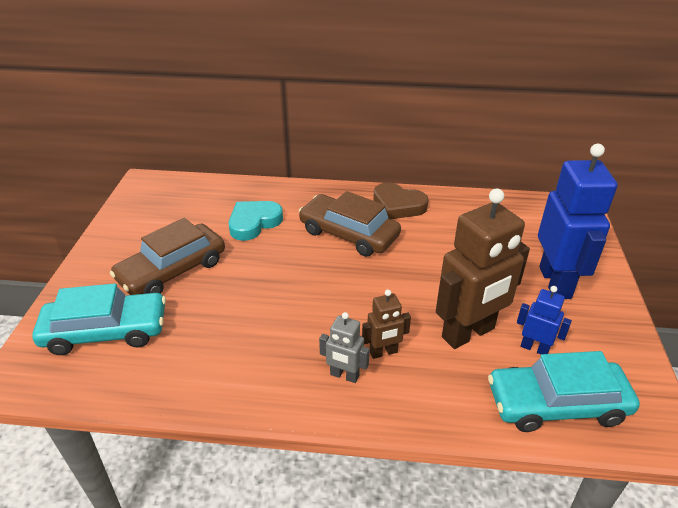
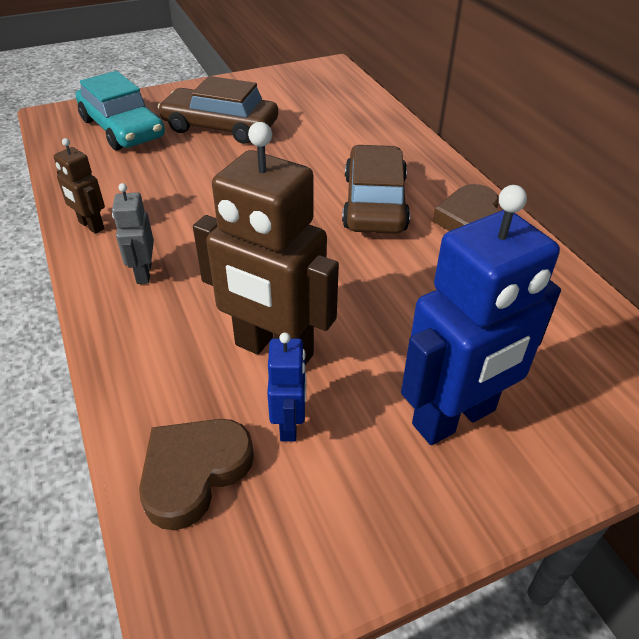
camera: 60 degrees right, 5 degrees up
turquoise heart [229,201,283,241] -> none
brown robot [362,290,411,359] -> brown robot moved to [54,138,105,234]
turquoise car [488,351,640,432] -> brown heart [139,419,254,530]

